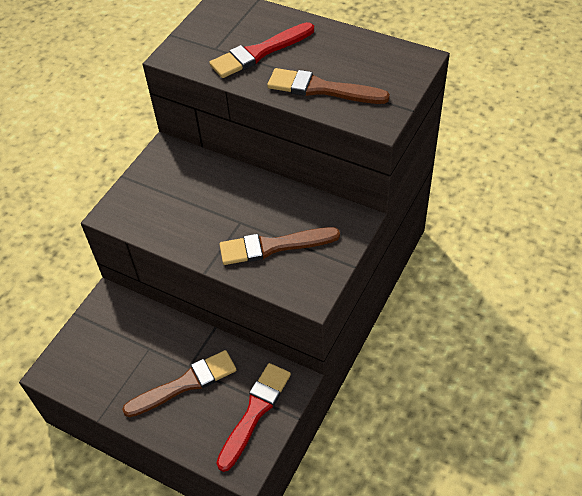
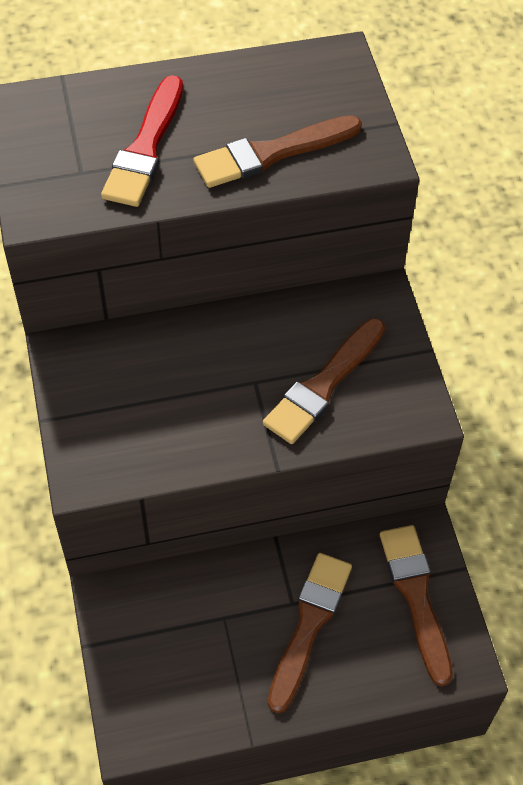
camera: 45 degrees left, 5 degrees up
red brush [217,363,291,472] -> brown brush [380,525,453,686]

